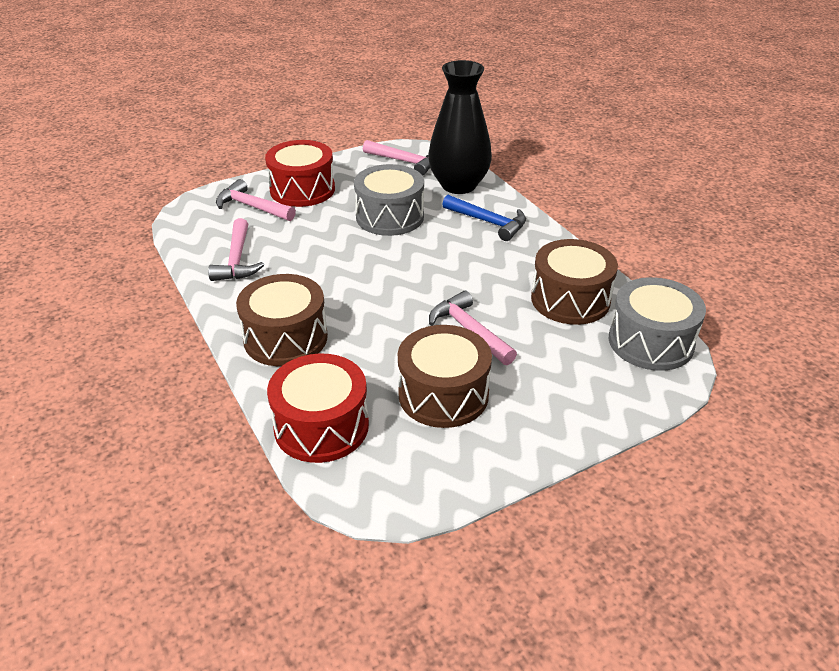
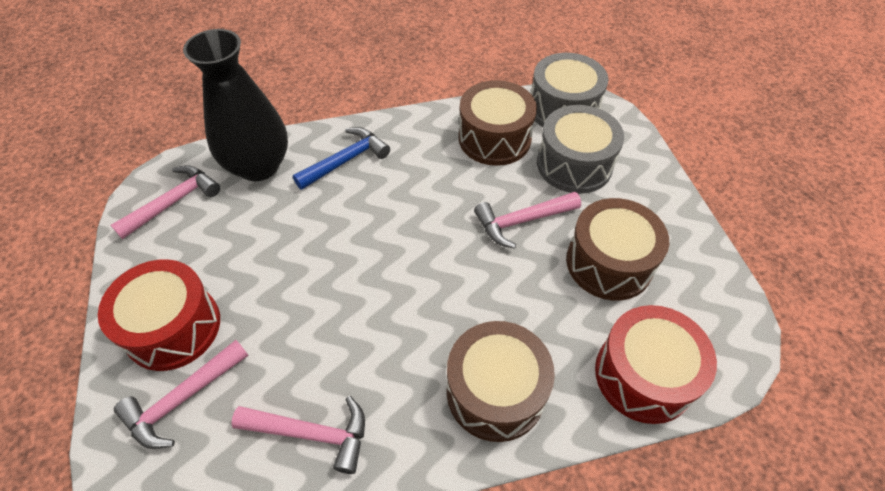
camera: 75 degrees left, 15 degrees up
grey drum [354,164,424,236] -> grey drum moved to [537,105,624,194]

